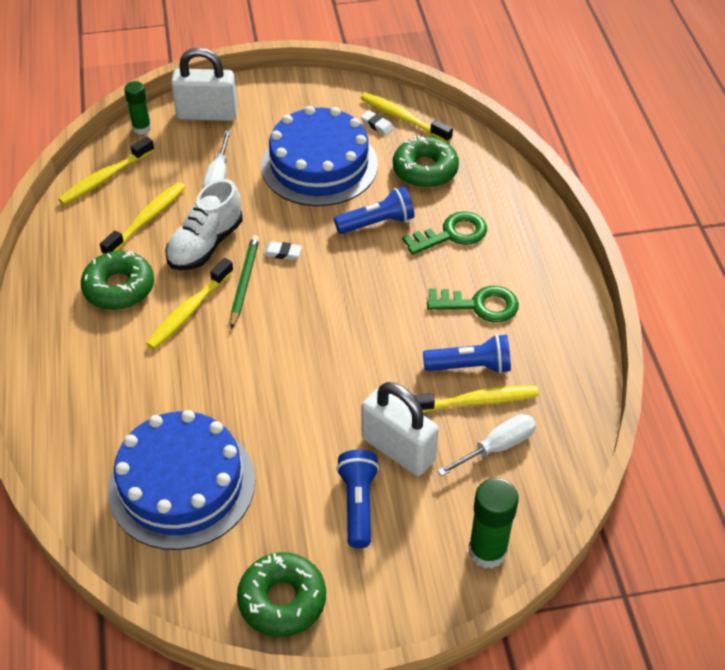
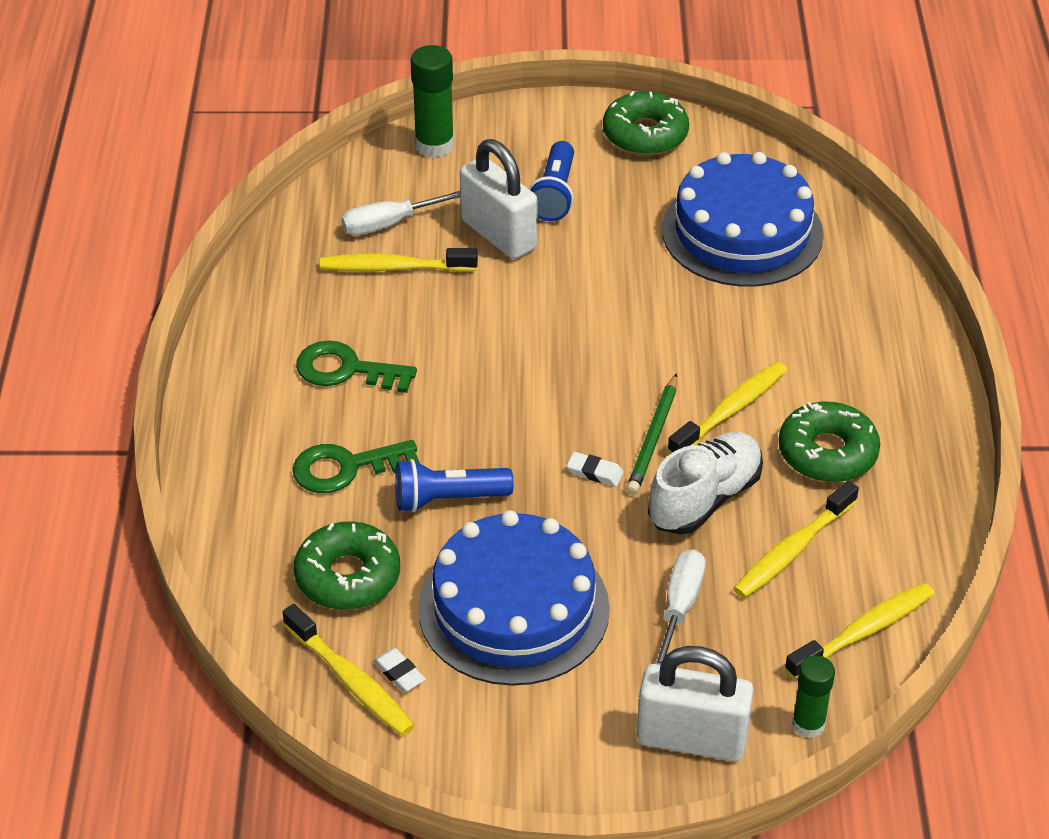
camera: 170 degrees left, 5 degrees down
blue flashlight [423,334,511,374] -> none

